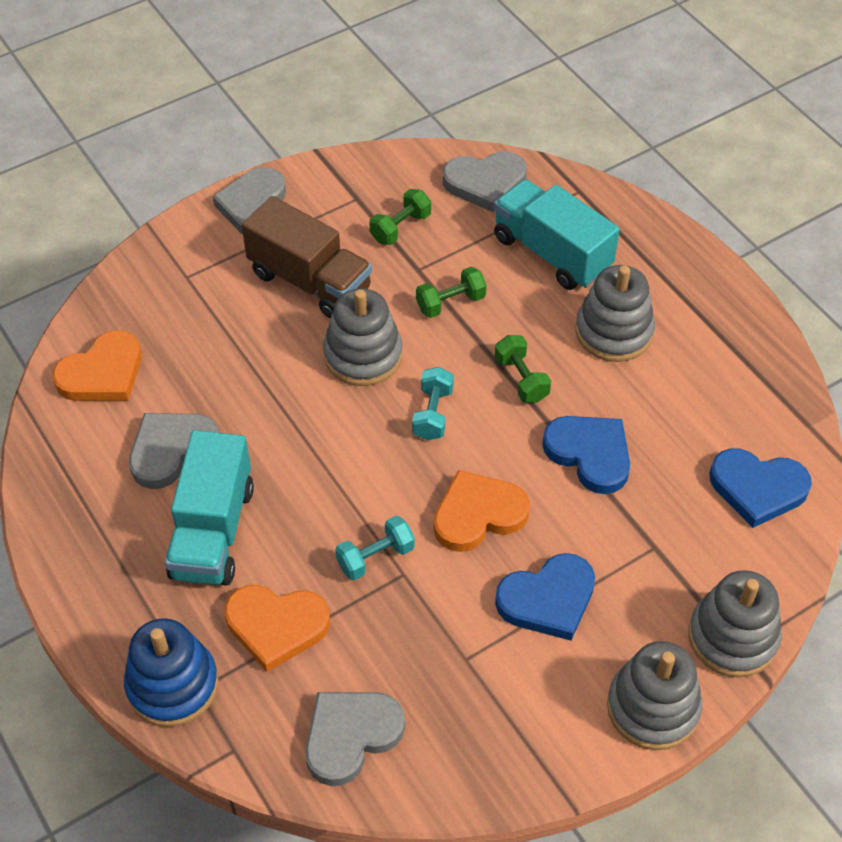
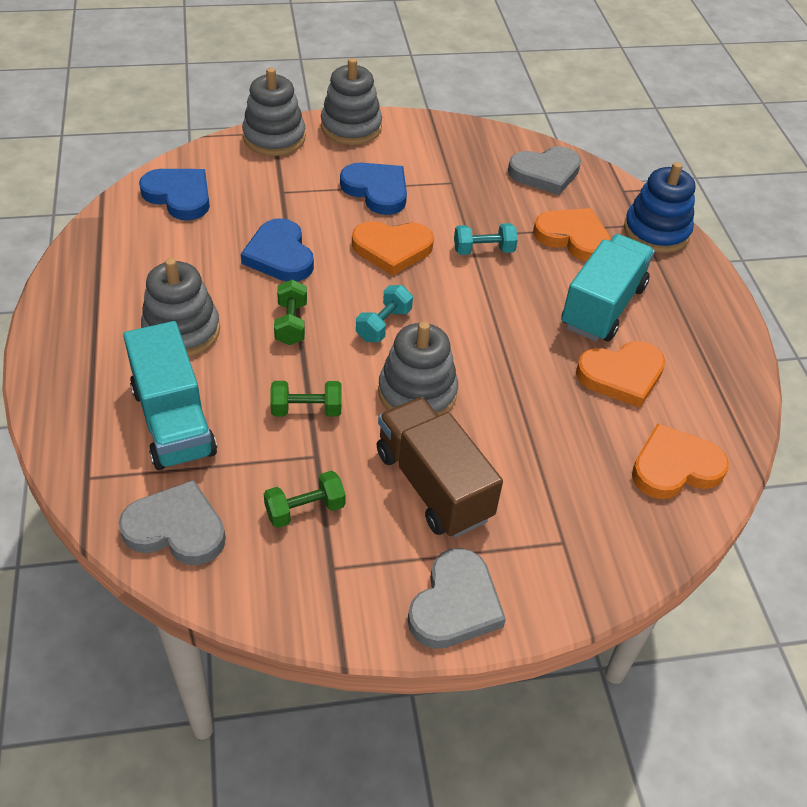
camera: 160 degrees left, 5 degrees down
grey heart [129,413,220,489] -> orange heart [576,341,665,408]
blue heart [495,553,595,641] -> blue heart turned 45 degrees clockwise [340,163,407,215]

